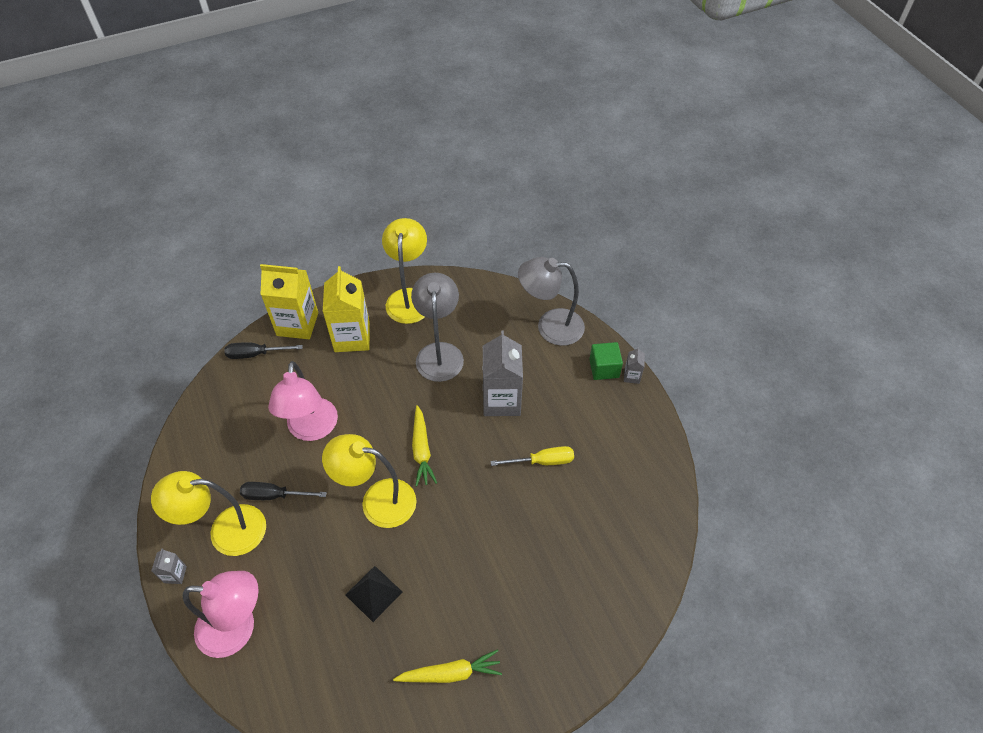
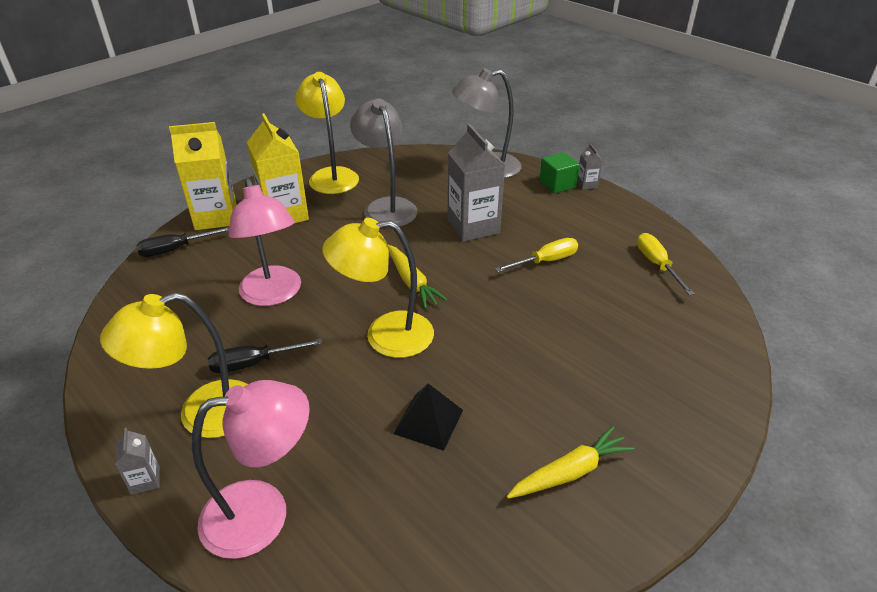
camera: 20 degrees left, 15 degrees down
none -> yellow screwdriver [637,233,695,295]

